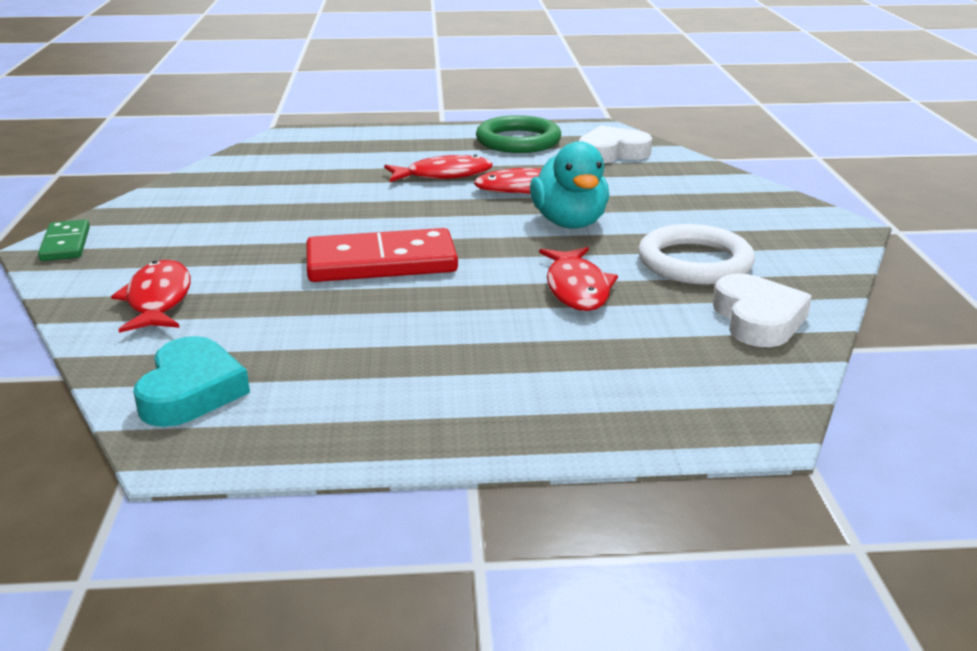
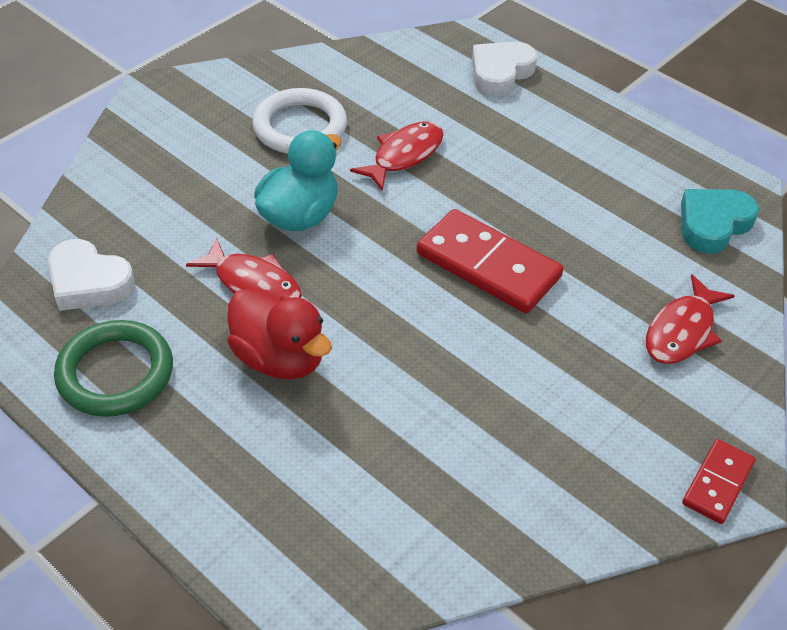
camera: 135 degrees left, 20 degrees up
green domino [38,219,90,261] -> red domino [682,439,756,524]
red fish [384,154,493,182] -> red duck [227,288,332,380]
white heart [713,273,812,347] -> white heart moved to [472,42,537,96]

